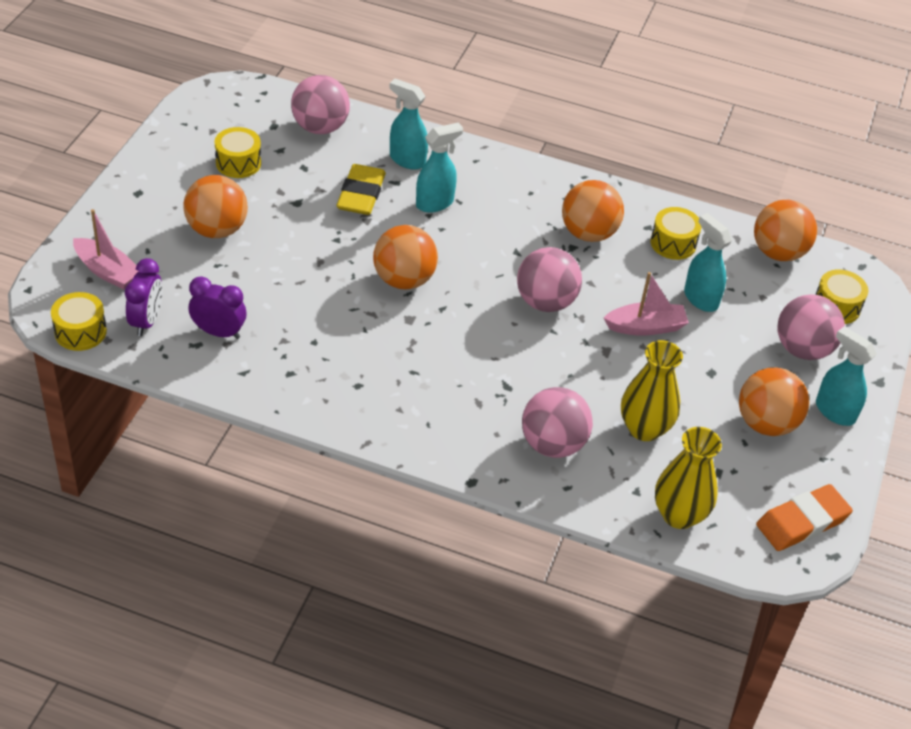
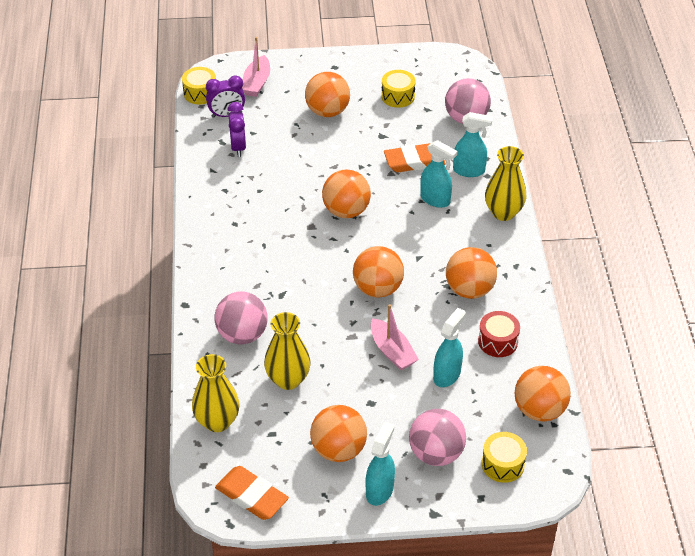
camera: 70 degrees right, 0 degrees up
yellow eraser [336,164,386,215] -> orange eraser [384,143,446,172]
turquoise spray bottle [389,78,428,170] -> turquoise spray bottle turned 90 degrees clockwise [453,112,493,177]
pink ball [517,247,582,312] -> orange ball [353,246,404,297]
yellow drum [651,207,702,260] -> red drum [478,311,520,357]
none -> yellow vase [485,146,526,221]

